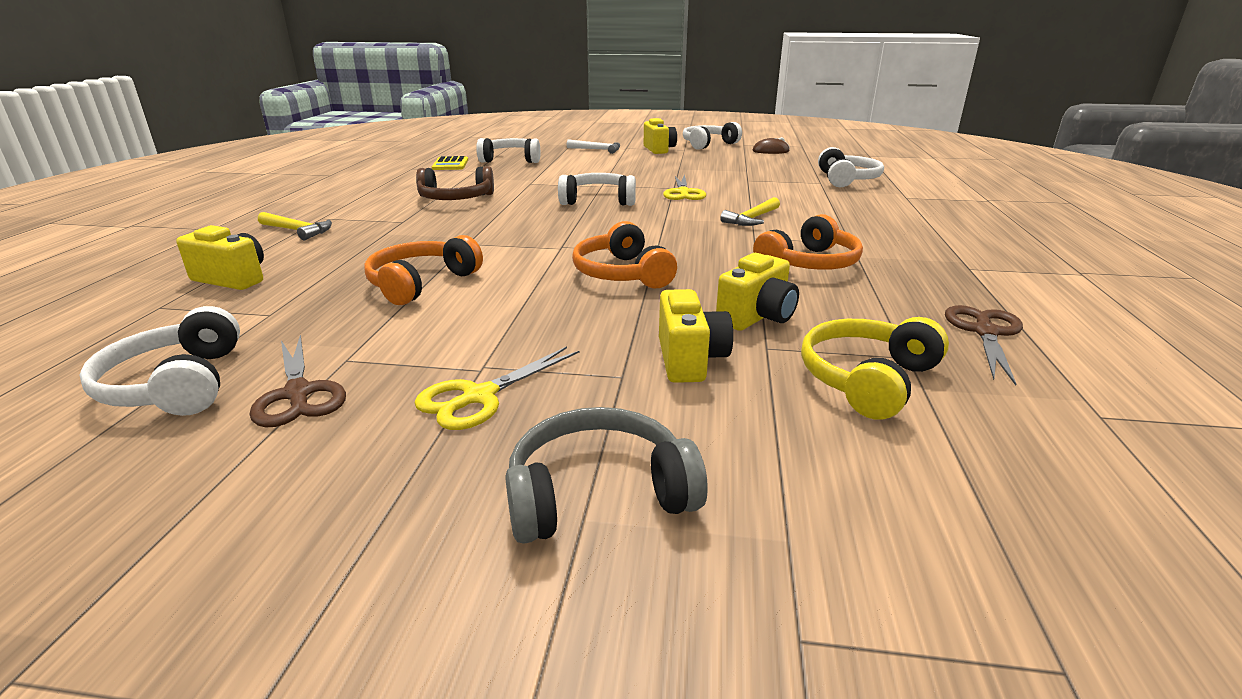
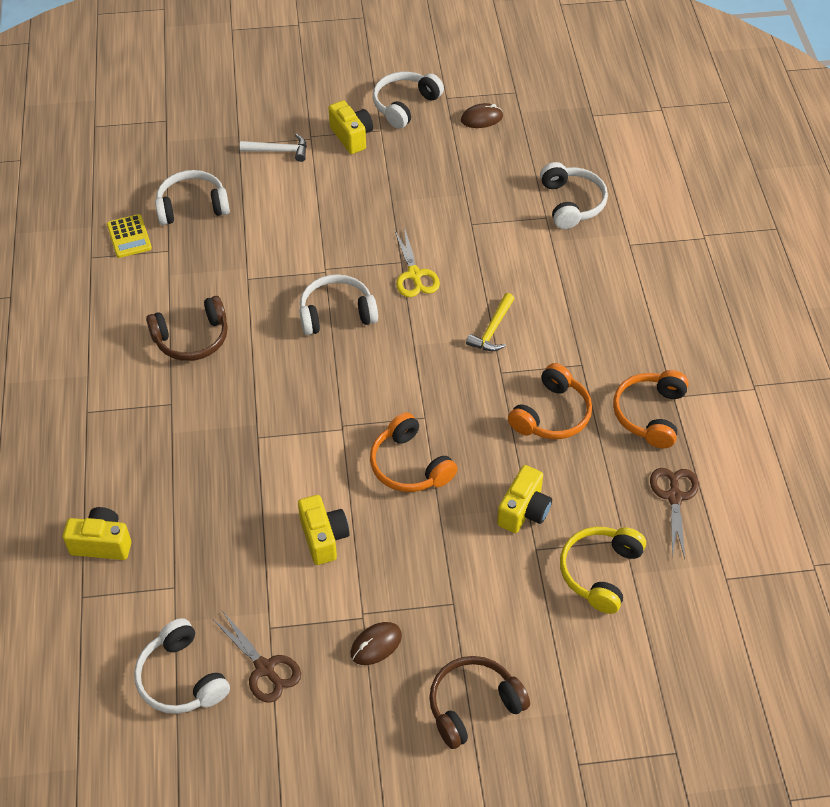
camera: 15 degrees left, 25 degrees up
yellow hammer [258,212,332,240] -> none
orange headphones [364,235,483,305] -> orange headphones moved to [613,370,689,448]
yellow scissors [415,346,580,430] -> brown mouse [351,622,402,665]
grey headphones [505,407,708,544] -> brown headphones [429,656,530,749]
yellow camera [659,289,733,383] -> yellow camera moved to [298,495,350,565]

